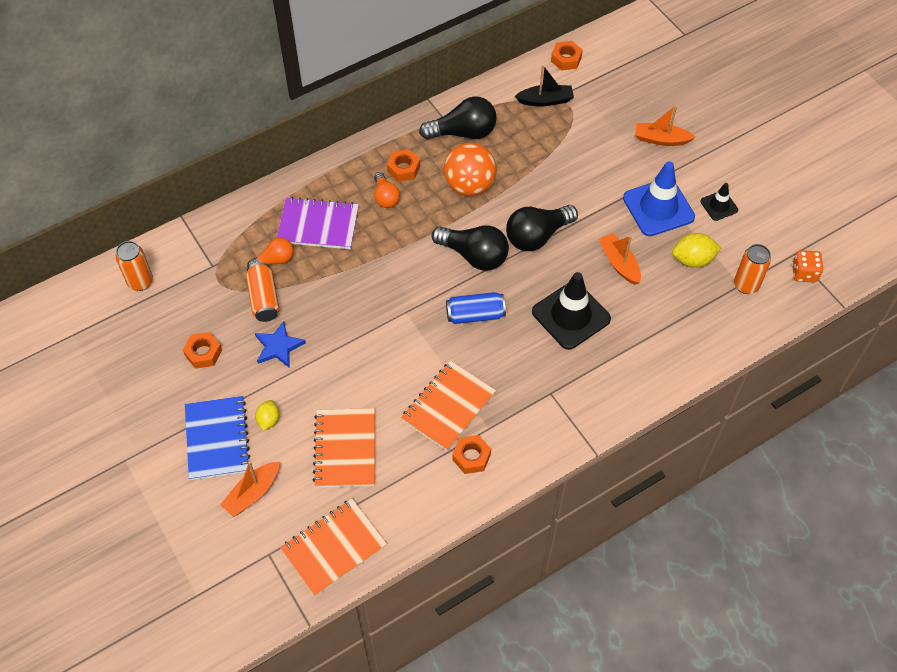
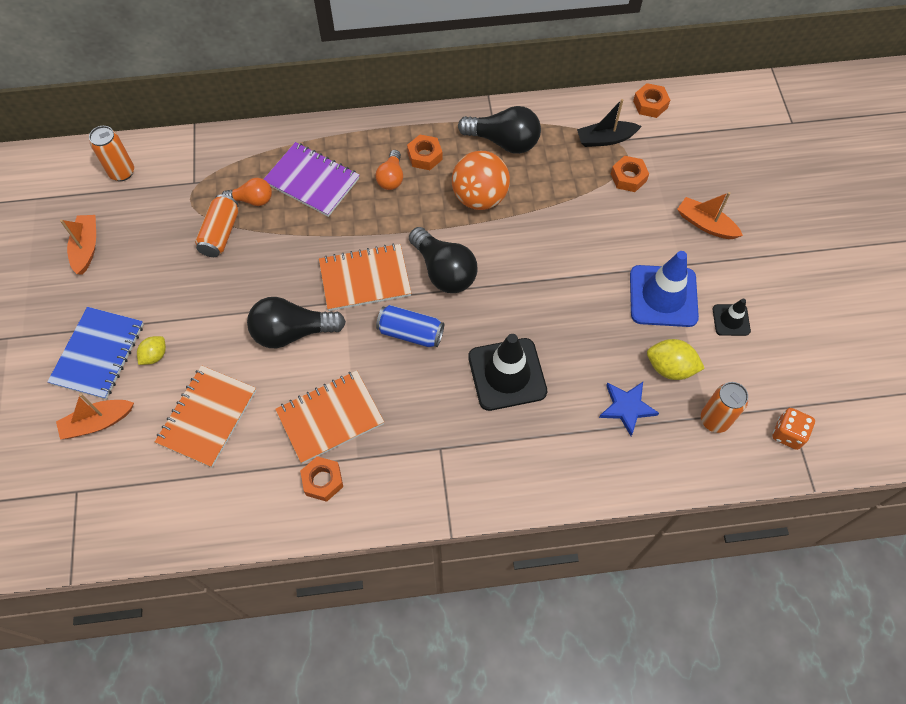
camera: 25 degrees right, 5 degrees up
orange nut [183,332,222,369] -> orange nut moved to [611,156,649,192]
blue star [255,321,306,368] -> blue star moved to [599,382,659,436]
orange notebook [280,499,387,596] -> orange notebook moved to [319,243,411,311]
black light bulb [506,205,578,251] -> black light bulb moved to [247,297,346,348]
black boat [515,65,574,106] -> black boat turned 150 degrees clockwise [577,99,642,147]
orange boat [599,233,641,285] -> orange boat moved to [60,215,96,275]

